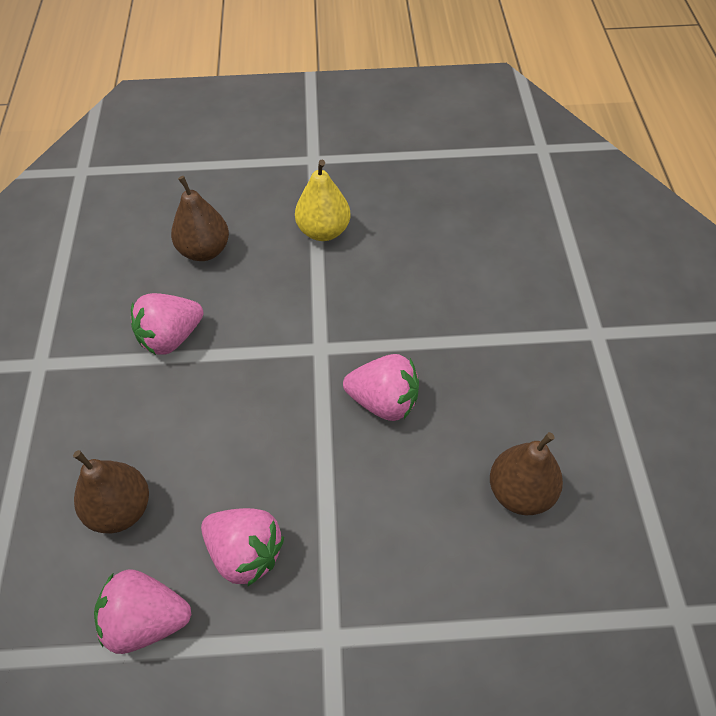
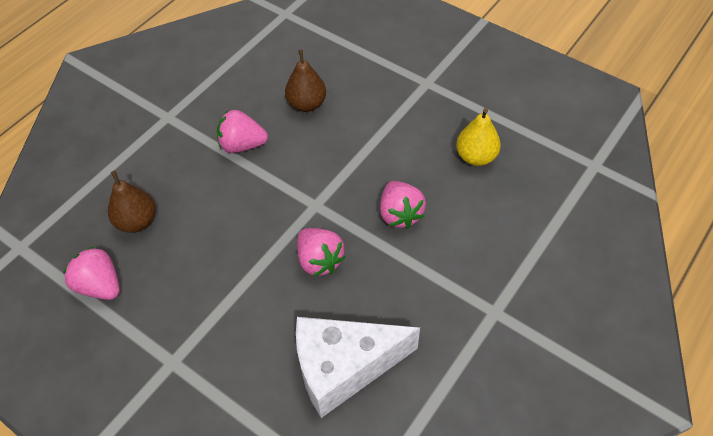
camera: 40 degrees right, 0 degrees up
pink strawberry [201,508,284,586] -> pink strawberry moved to [380,181,426,229]
yellow pear [295,160,350,241] -> yellow pear moved to [456,108,501,166]
brown pear [490,432,563,515] -> white cheese [296,317,420,418]

